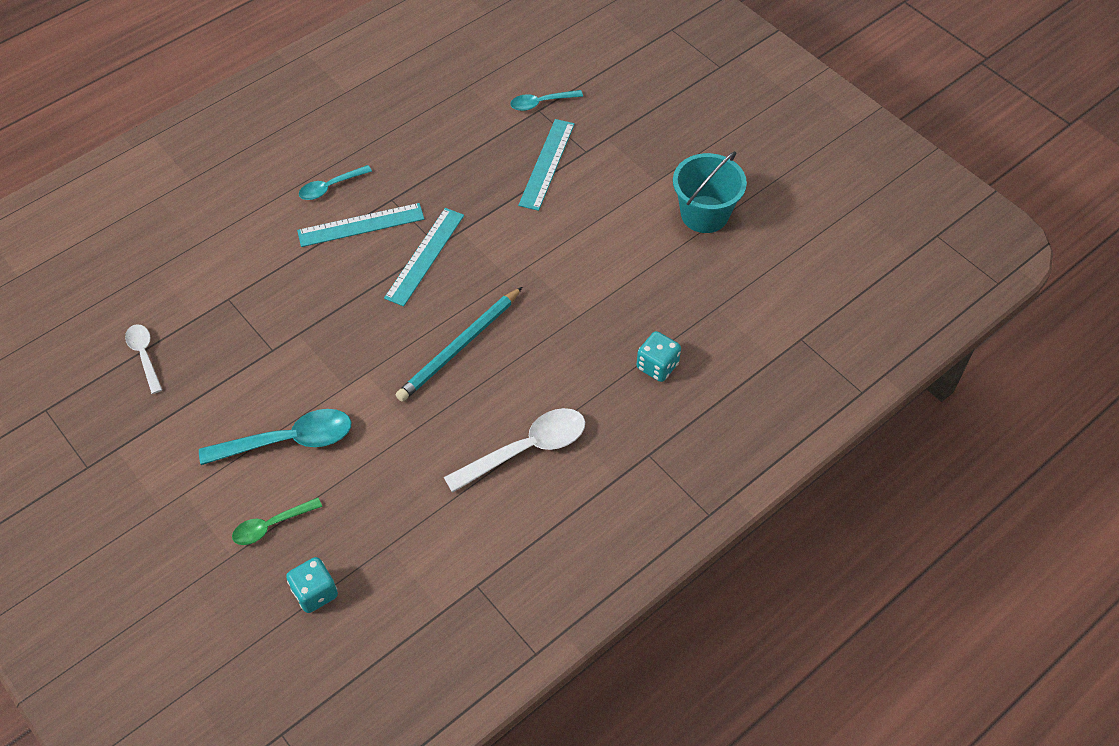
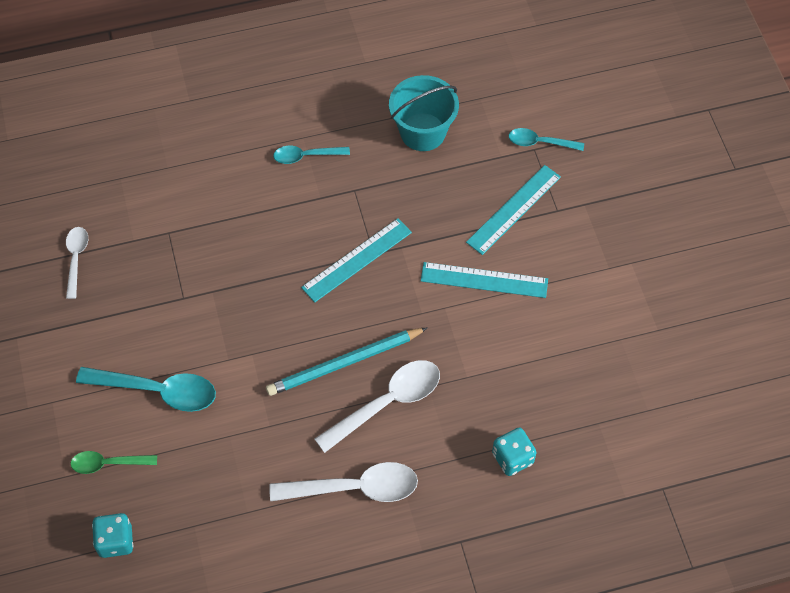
camera: 25 degrees right, 5 degrees up
turquoise ruler [297,203,424,247] -> turquoise ruler moved to [421,262,548,298]
turquoise bucket [673,151,747,233] -> turquoise bucket moved to [389,75,459,151]
none -> white spoon [315,360,440,453]

